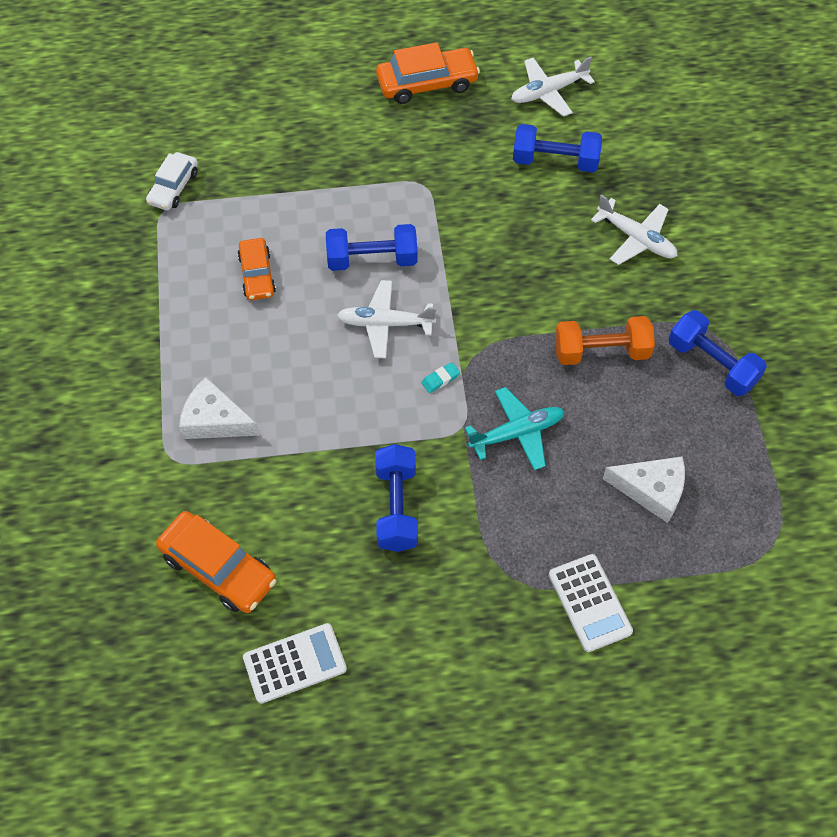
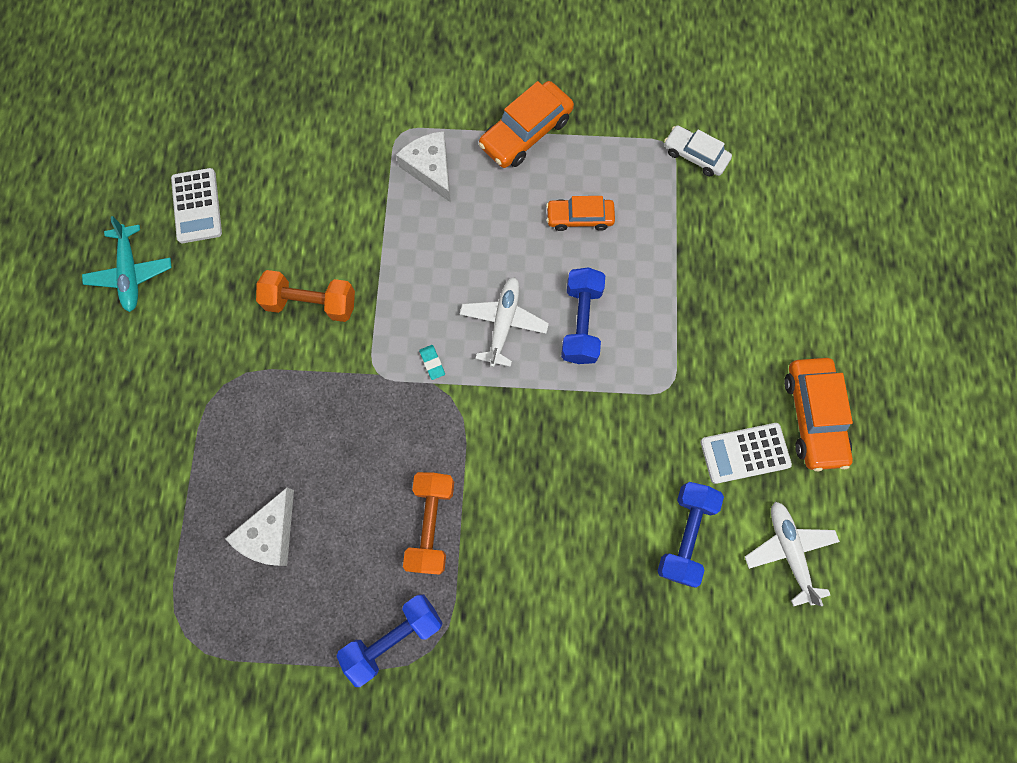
camera: 100 degrees right, 15 degrees up
orange car [156,511,276,613] -> orange car moved to [479,81,574,168]
white cheese [179,377,259,439] -> white cheese turned 60 degrees counterclockwise [396,131,451,202]
blue dumbbell [375,444,418,552] -> orange dumbbell [256,270,355,322]
turquoise plane [465,387,565,470] -> turquoise plane moved to [82,216,172,312]
white calculator [549,554,633,652] -> white calculator moved to [700,423,792,484]
white plane [591,194,677,265] -> none

